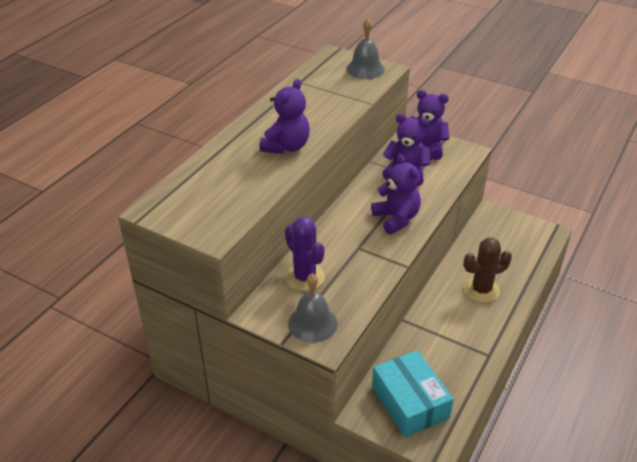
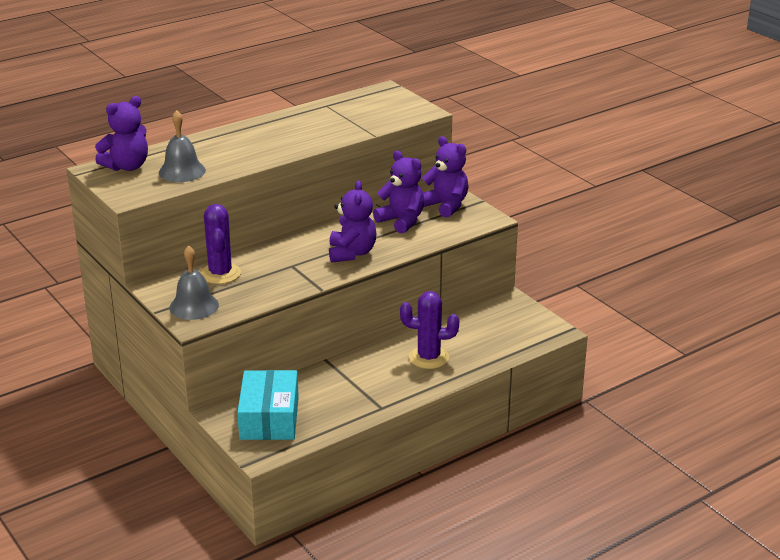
camera: 25 degrees right, 10 degrees down
purple teddy bear [259,79,310,154] -> purple teddy bear moved to [95,96,148,171]
grey bell [346,18,385,79] -> grey bell moved to [159,110,206,182]
brown cactus [464,237,512,303] -> purple cactus [400,291,460,369]

